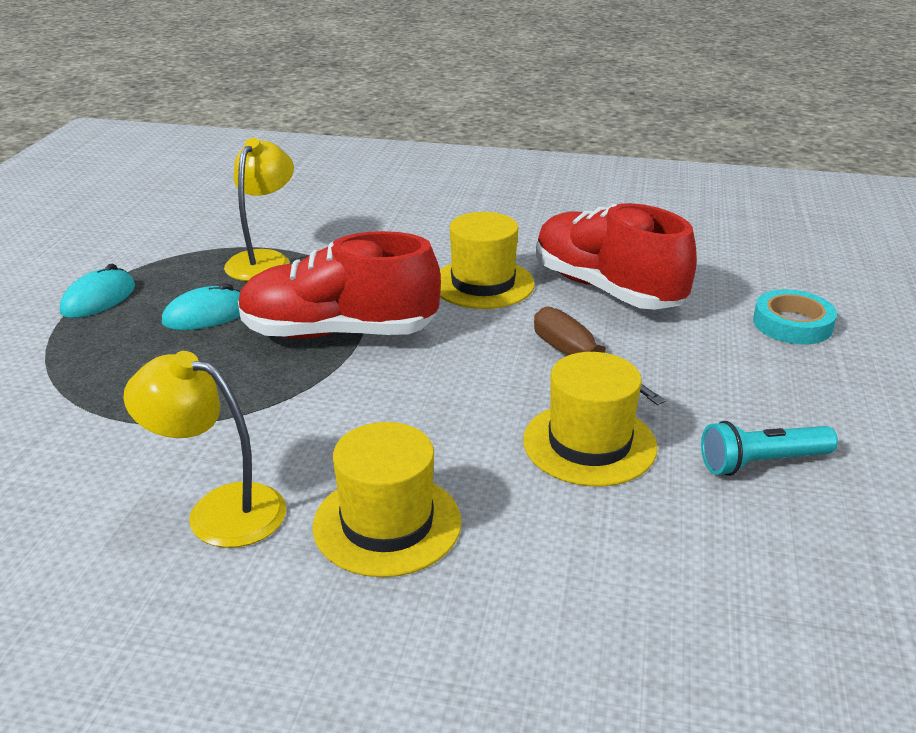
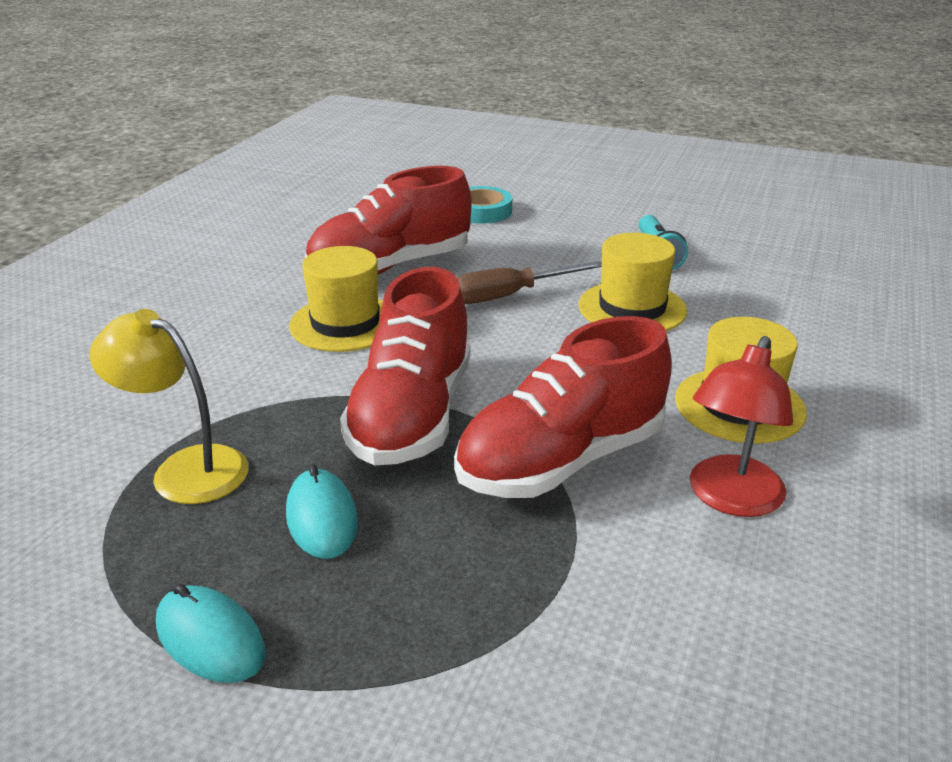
camera: 80 degrees left, 0 degrees up
yellow lamp [123,351,287,548] -> red lamp [690,336,793,517]
none -> red shoe [454,316,672,498]

